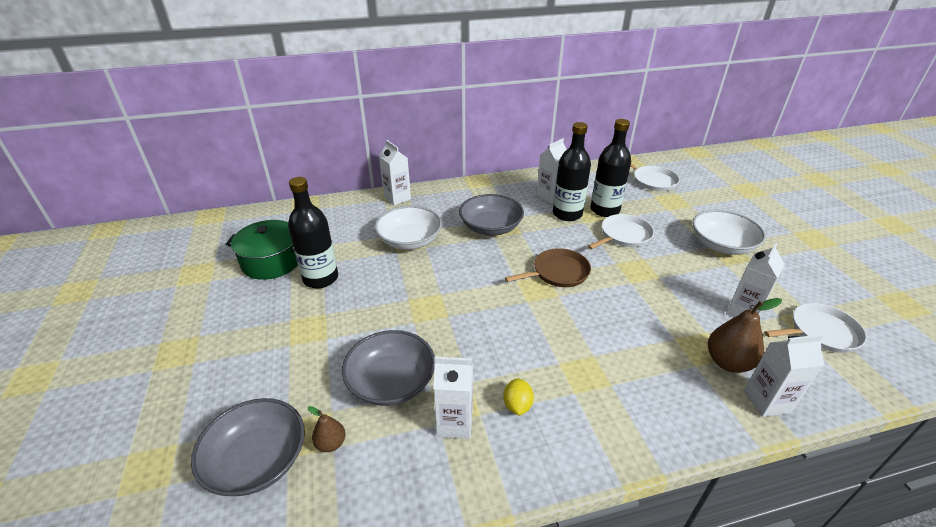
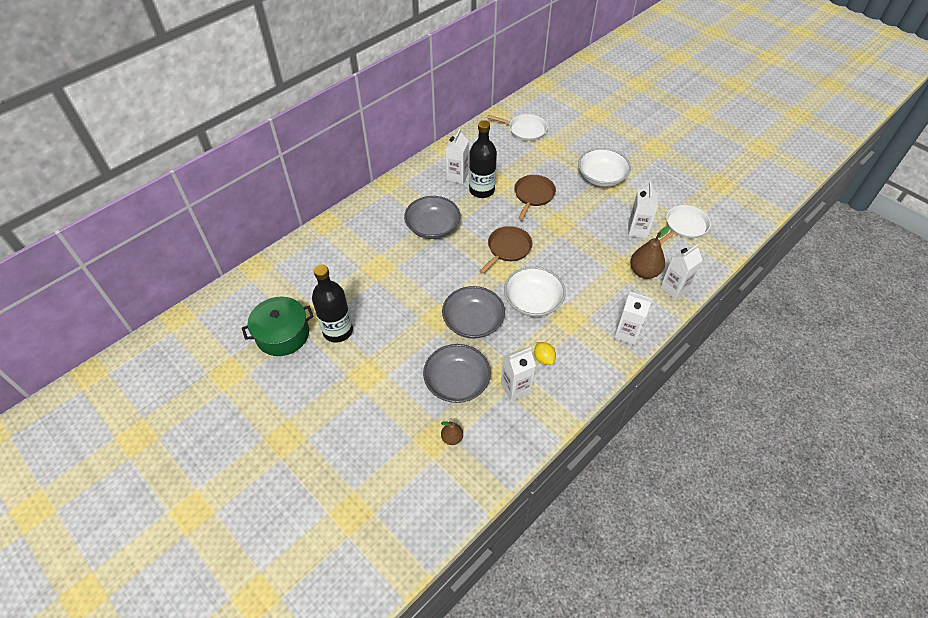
camera: 30 degrees left, 15 degrees up
grey bowl [191,398,305,496] -> grey bowl moved to [442,286,505,339]
white bowl [375,206,442,250] -> white bowl moved to [504,267,566,317]
white carton [379,140,411,206] -> white carton moved to [614,292,652,345]
white pan [588,214,654,249] -> brown pan [514,175,556,220]
black bottle [590,119,631,217] -> none

